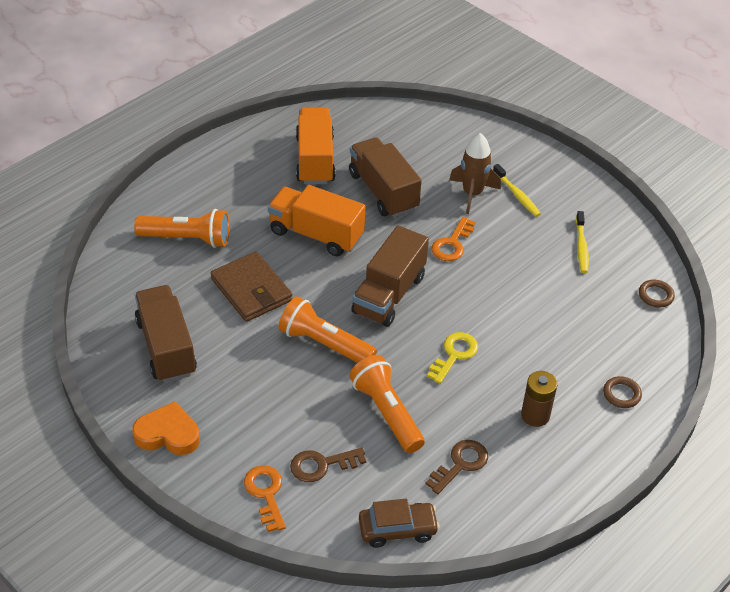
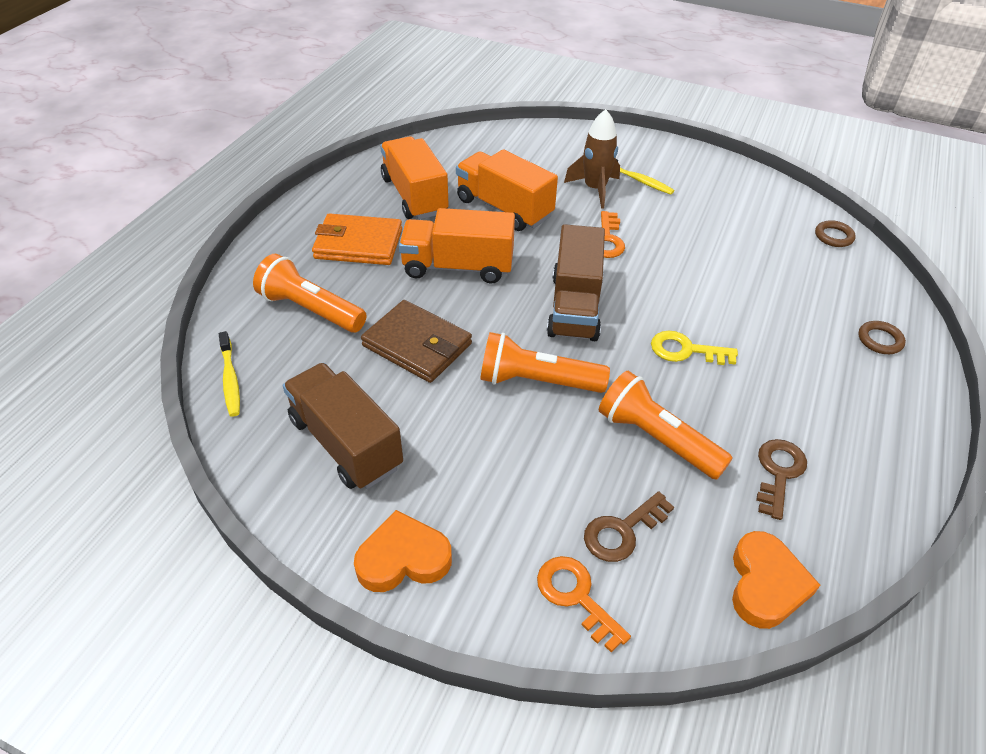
camera: 20 degrees left, 0 degrees up
orange flashlight [134,209,229,248] -> orange flashlight turned 135 degrees counterclockwise [253,254,367,333]
brown truck [349,137,422,218] -> orange truck [456,149,558,231]
brown car [359,499,439,548] -> orange heart [732,531,820,629]
yellow key [427,332,478,384] -> yellow key turned 90 degrees counterclockwise [651,330,738,365]
brown battery [521,371,558,427] -> none
yellow toothbrush [576,211,589,273] -> yellow toothbrush moved to [219,331,240,417]
none -> orange wallet [312,213,402,265]

